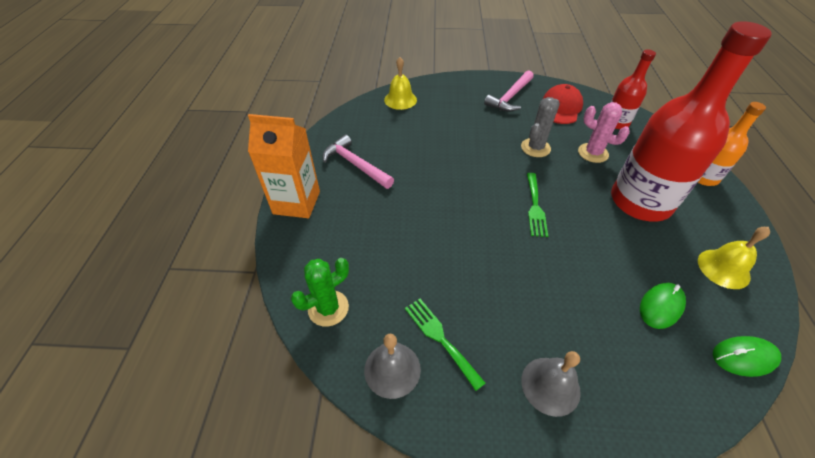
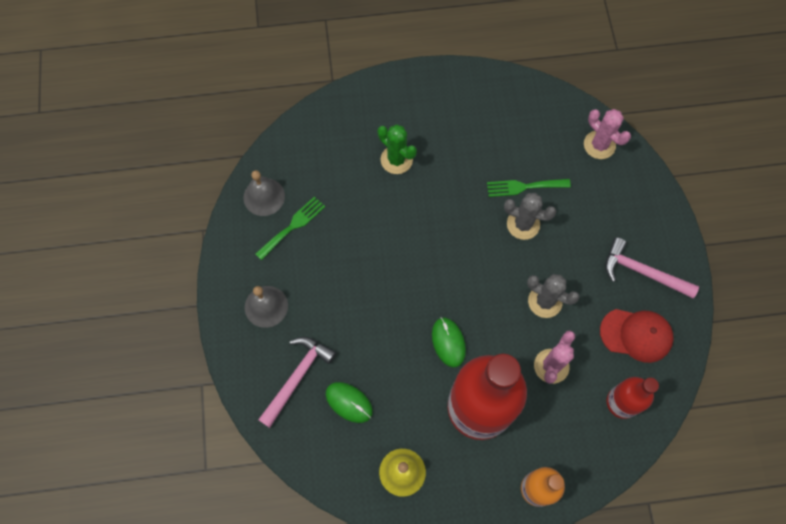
camera: 80 degrees right, 20 degrees up
orange carton [248,114,320,218] -> none
green cactus [291,258,349,327] -> green cactus moved to [378,124,417,174]
pink hammer [323,135,394,189] -> pink hammer moved to [258,337,336,428]
yellow bell [384,57,417,110] -> pink cactus [584,109,631,159]
green fork [527,173,548,237] -> green fork moved to [487,179,571,197]
green mouse [713,336,781,377] -> green mouse moved to [432,317,466,367]
none -> grey cactus [504,193,556,240]

